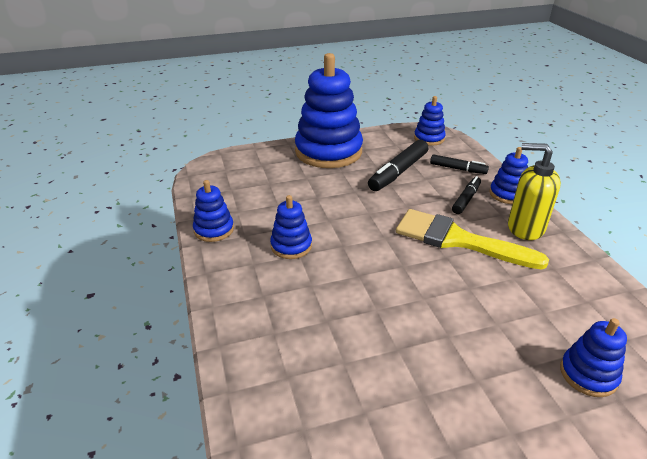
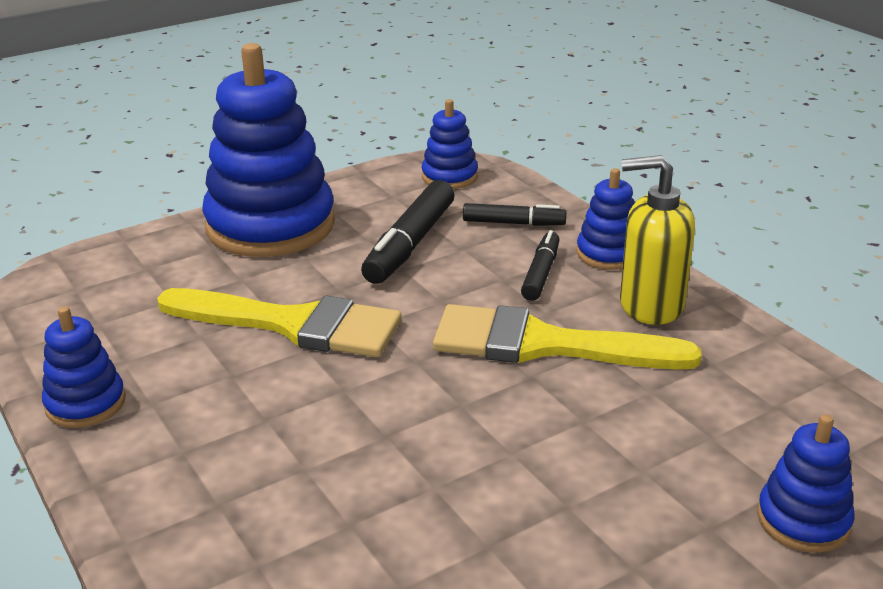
camera: 15 degrees left, 5 degrees down
blue stacking toy [270,195,312,259] -> none
none -> yellow brush [157,288,402,357]

